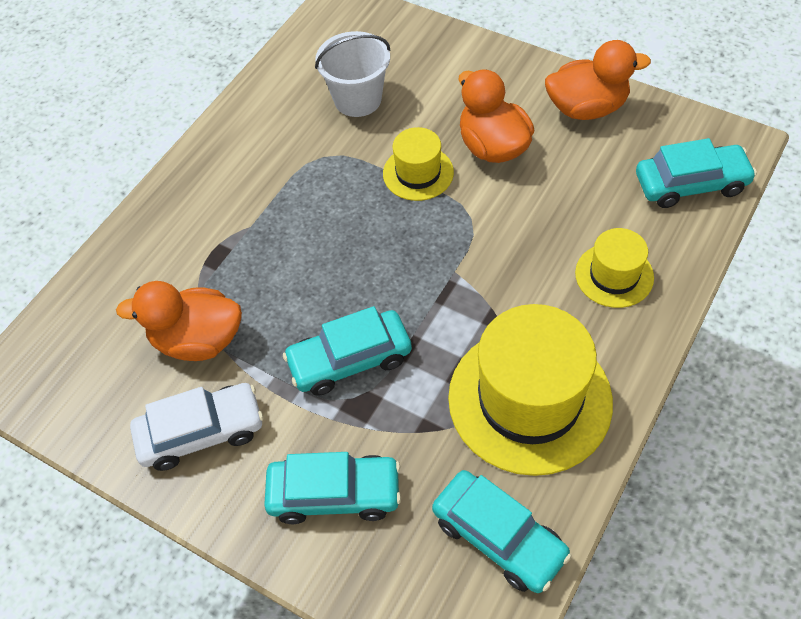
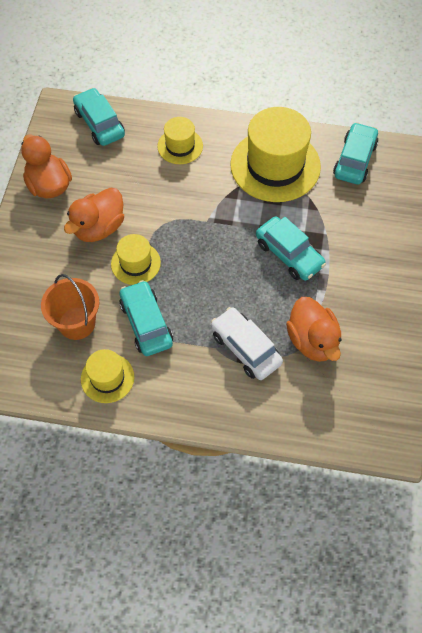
camera: 115 degrees left, 5 degrees up
white car [130,383,264,471] -> white car moved to [211,307,283,380]
turquoise car [264,452,401,524] -> turquoise car moved to [119,280,173,356]
white bucket [315,31,391,117] -> orange bucket [41,274,99,340]
none -> yellow hat [81,349,134,403]

